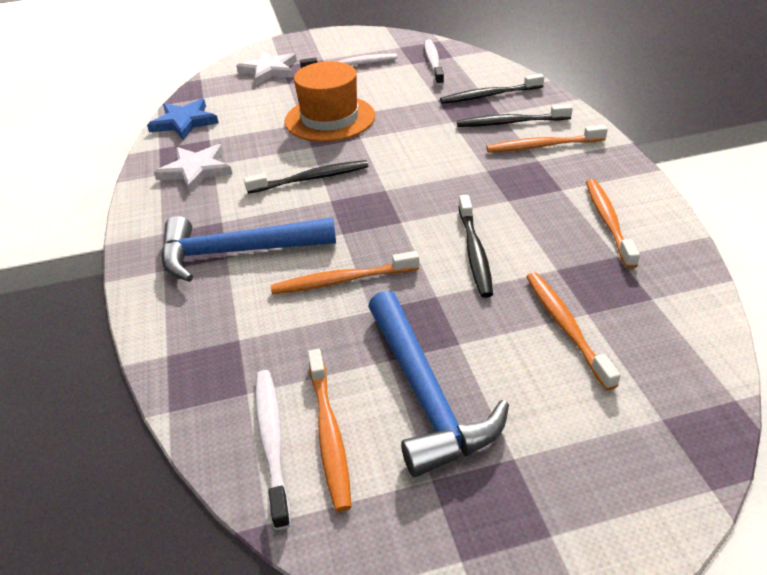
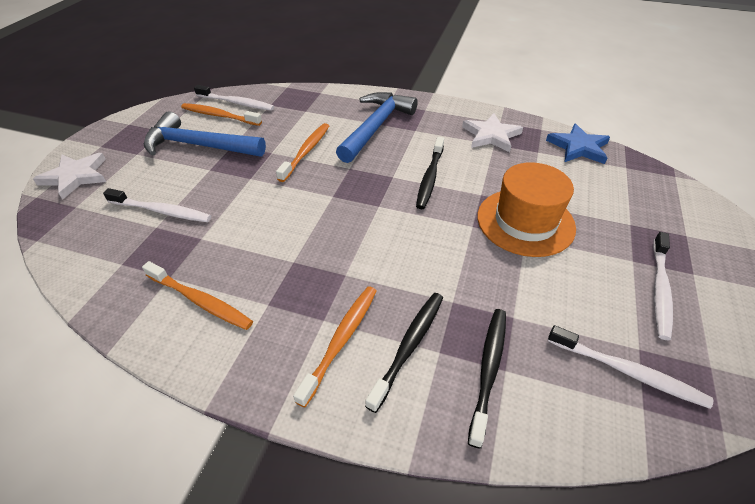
camera: 120 degrees right, 5 degrees up
white star [236,51,297,85] -> white star moved to [33,153,106,199]
black toothbrush [458,195,493,298] -> none
orange toothbrush [526,272,621,390] -> white toothbrush [103,188,211,222]

